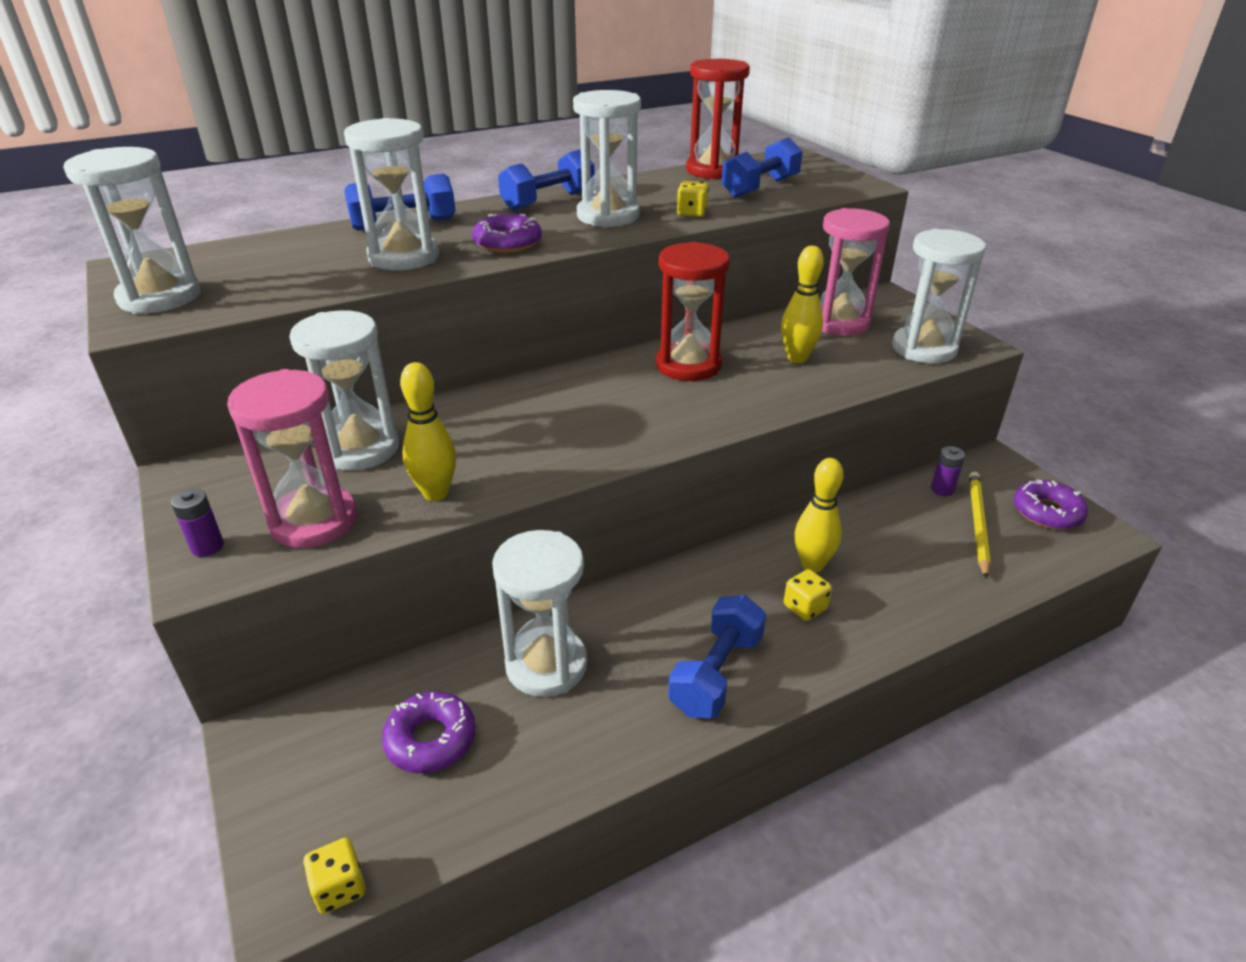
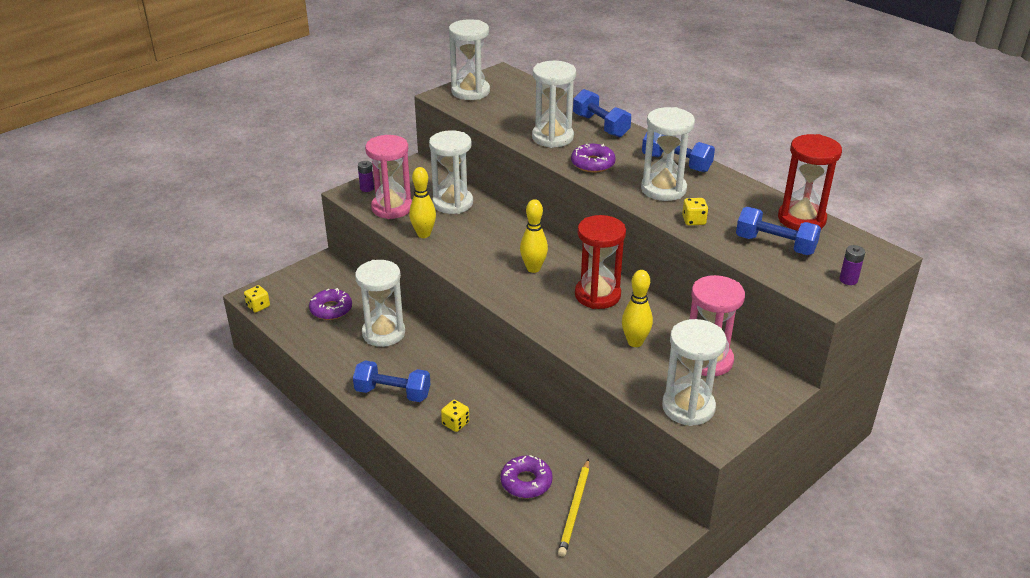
camera: 75 degrees right, 0 degrees up
yellow bowling pin [795,458,844,573] -> yellow bowling pin moved to [520,199,548,273]
purple battery [931,446,965,496] -> purple battery moved to [839,245,865,285]
yellow pencil [969,472,991,579] -> yellow pencil turned 105 degrees clockwise [558,459,589,557]
purple donut [1014,480,1088,530] -> purple donut moved to [501,455,553,498]

